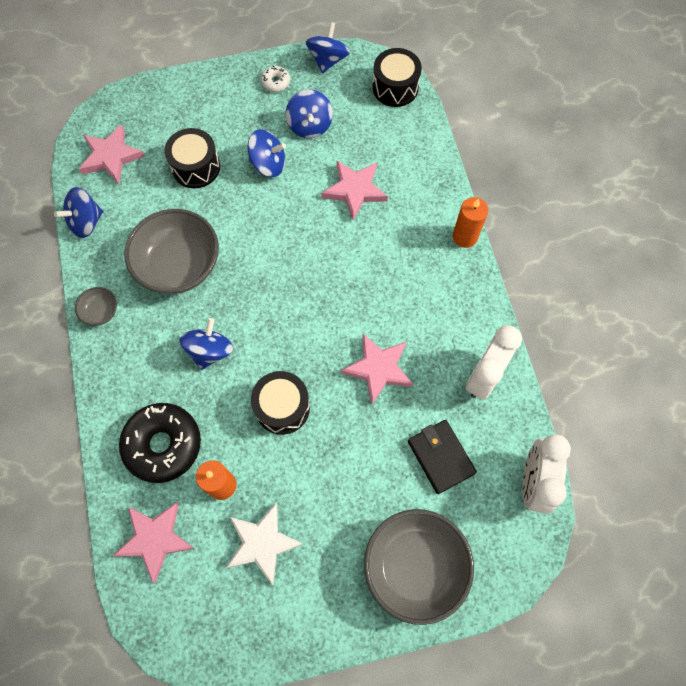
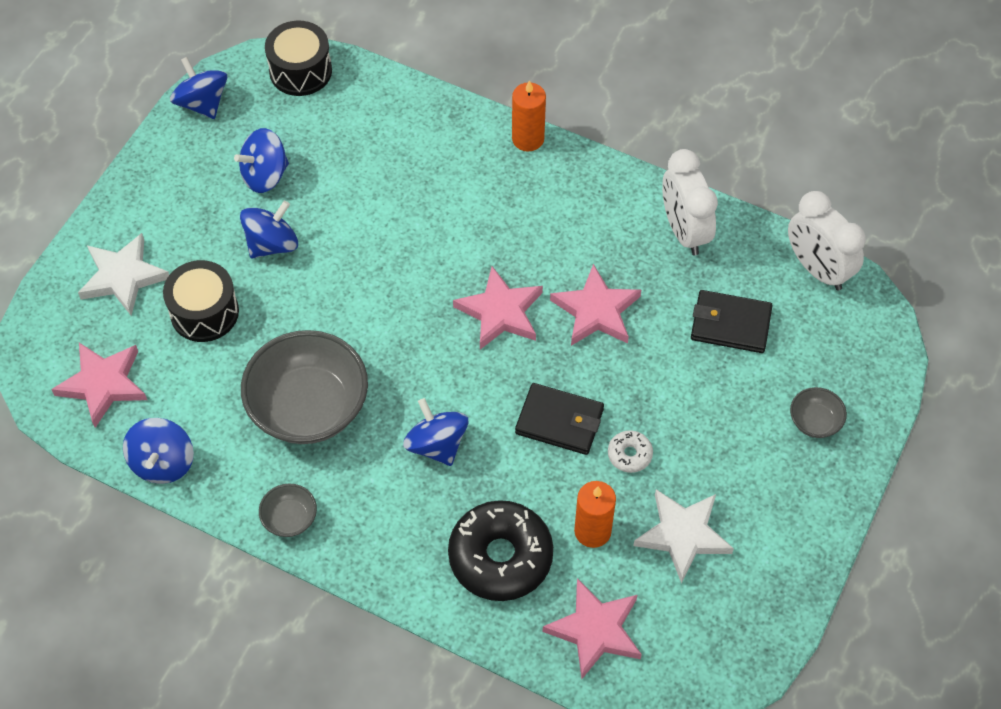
camera: 50 degrees left, 10 degrees down
black drum [251,371,310,435] -> black wallet [515,383,604,455]
white donut [261,66,290,92] -> white donut moved to [608,430,653,473]
blue spinning top [286,89,333,138] -> blue spinning top turned 120 degrees clockwise [234,128,289,193]
pink star [322,161,388,220] -> pink star moved to [453,266,543,350]
grey bowl [364,509,474,625] -> grey bowl [790,387,847,438], size x0.45
none -> white star [78,233,169,316]

